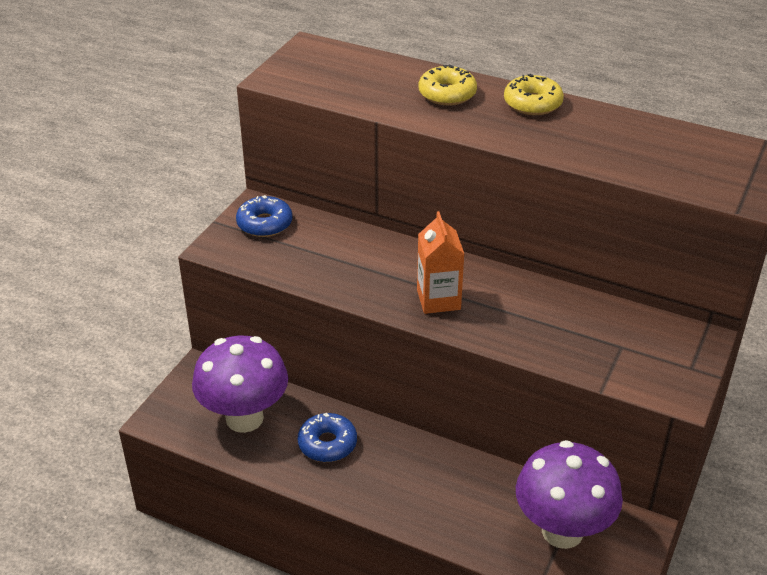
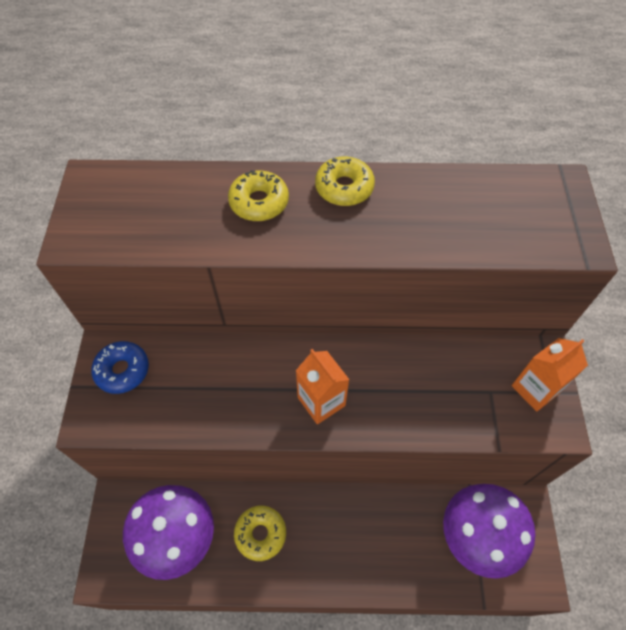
camera: 25 degrees left, 20 degrees up
blue donut [298,413,357,462] -> yellow donut [234,506,286,561]
none -> orange carton [512,338,588,412]

